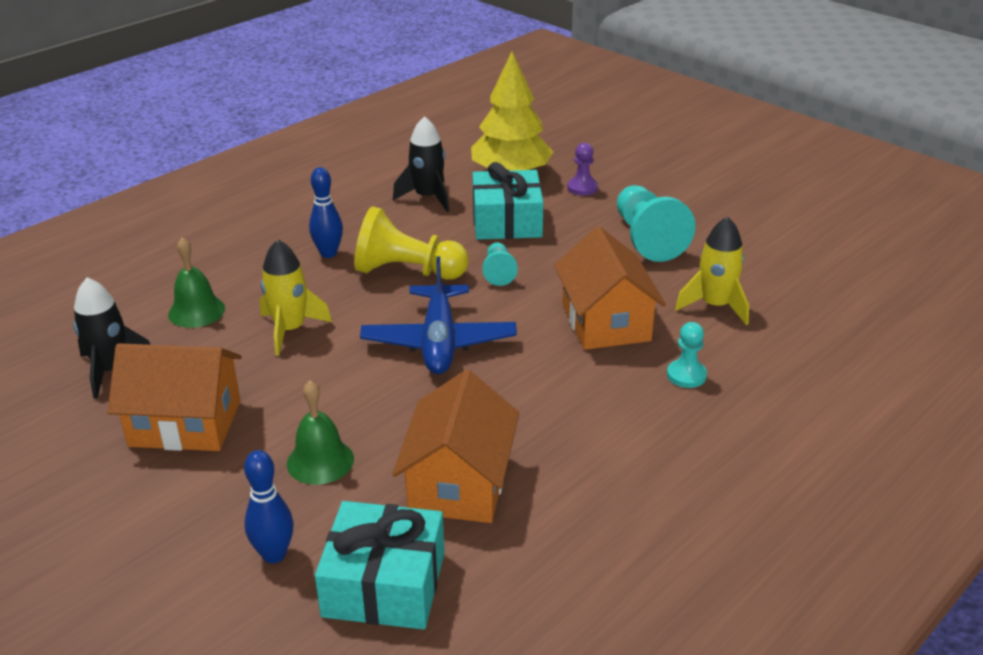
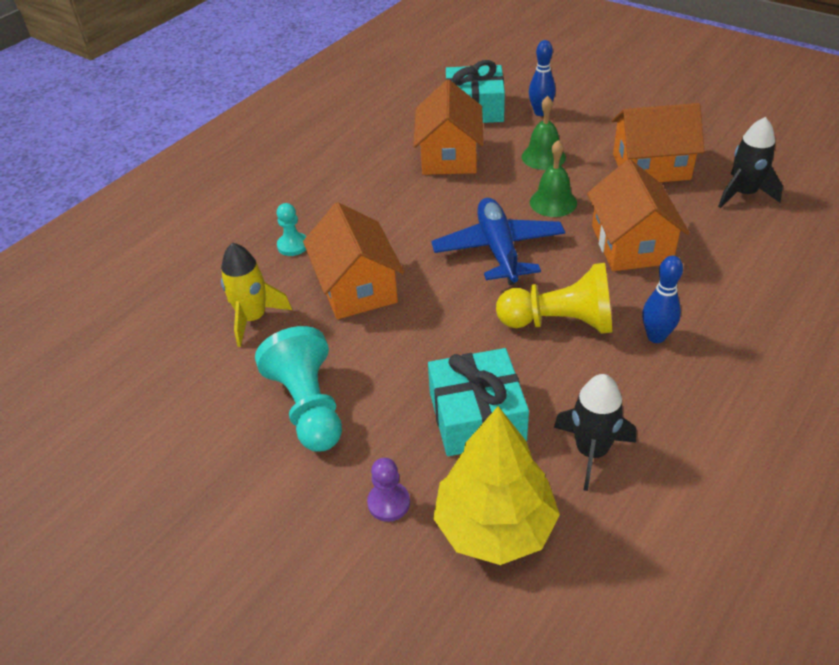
camera: 175 degrees right, 10 degrees up
green bell [168,237,225,328] -> green bell moved to [530,140,577,217]
yellow rocket [260,239,332,356] -> orange house [587,159,690,271]
turquoise pawn [482,242,518,286] -> none

